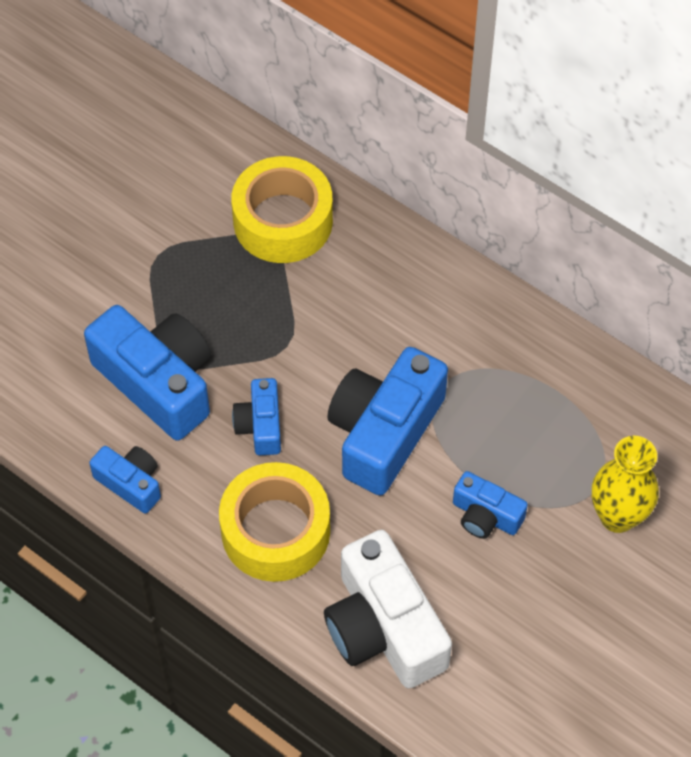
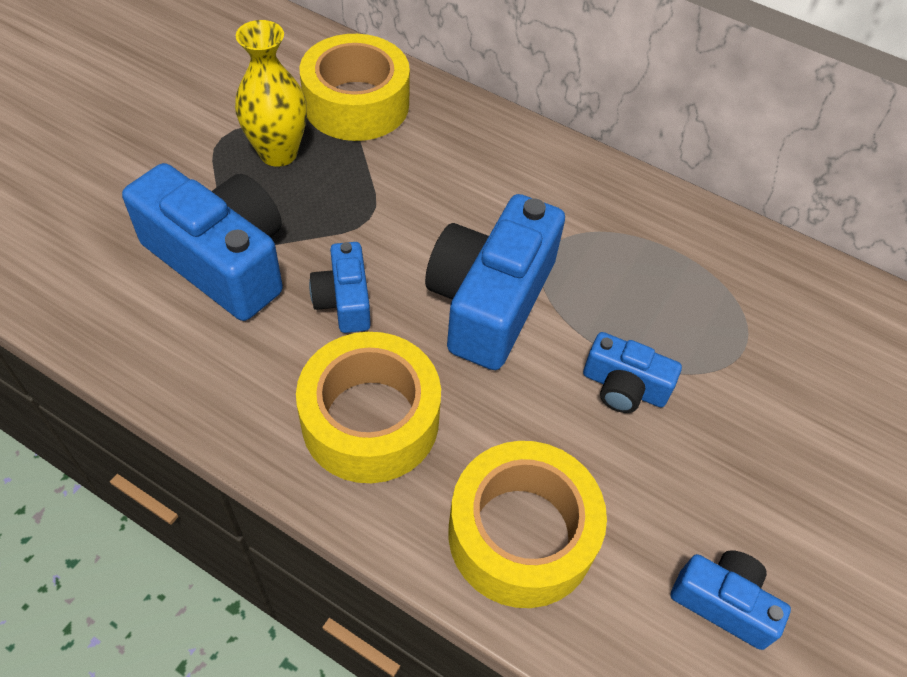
camera: 10 degrees left, 5 degrees down
blue camera [89,446,161,514] -> blue camera moved to [671,550,791,650]
white camera [324,530,452,688] -> yellow tape [448,441,607,608]
yellow vase [592,436,659,533] -> yellow vase moved to [235,20,307,167]

